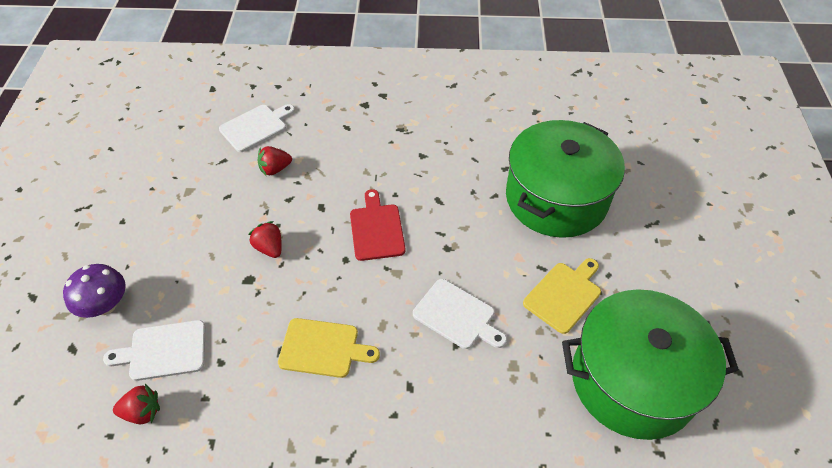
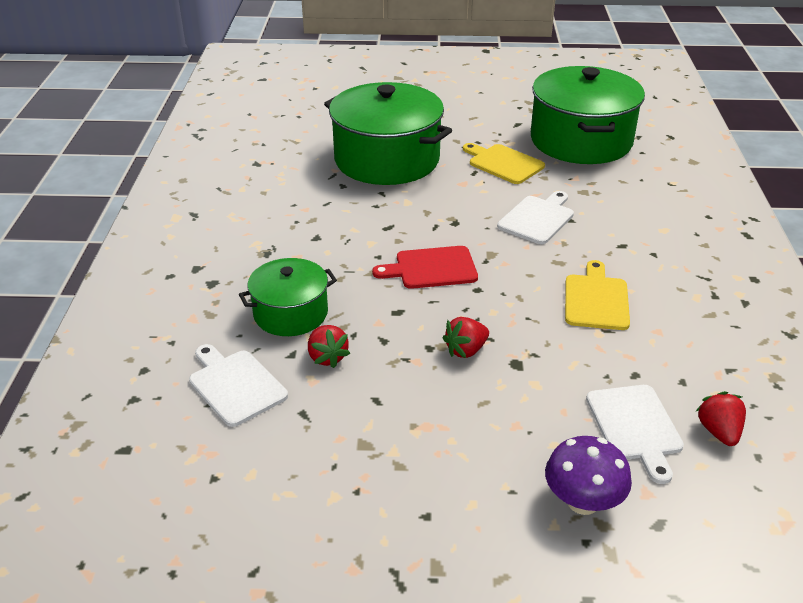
camera: 90 degrees left, 15 degrees down
none -> green pot [239,258,337,336]

